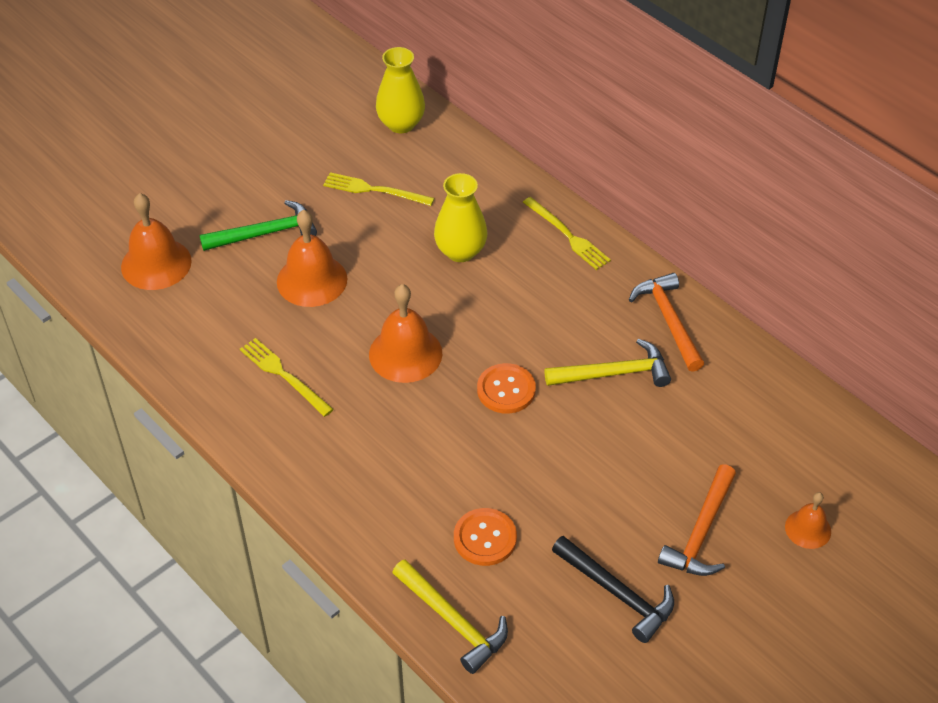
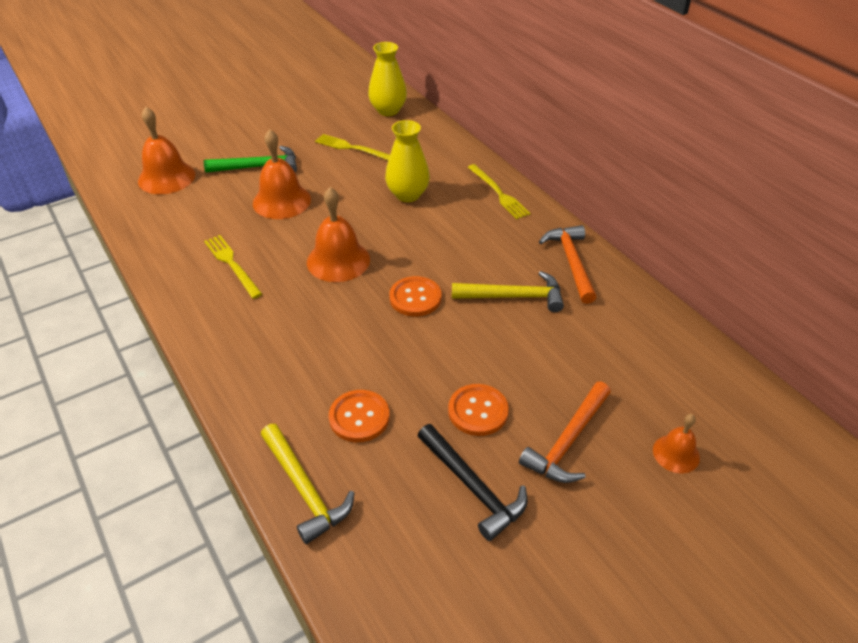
camera: 10 degrees right, 5 degrees down
none -> orange button [448,384,509,436]

